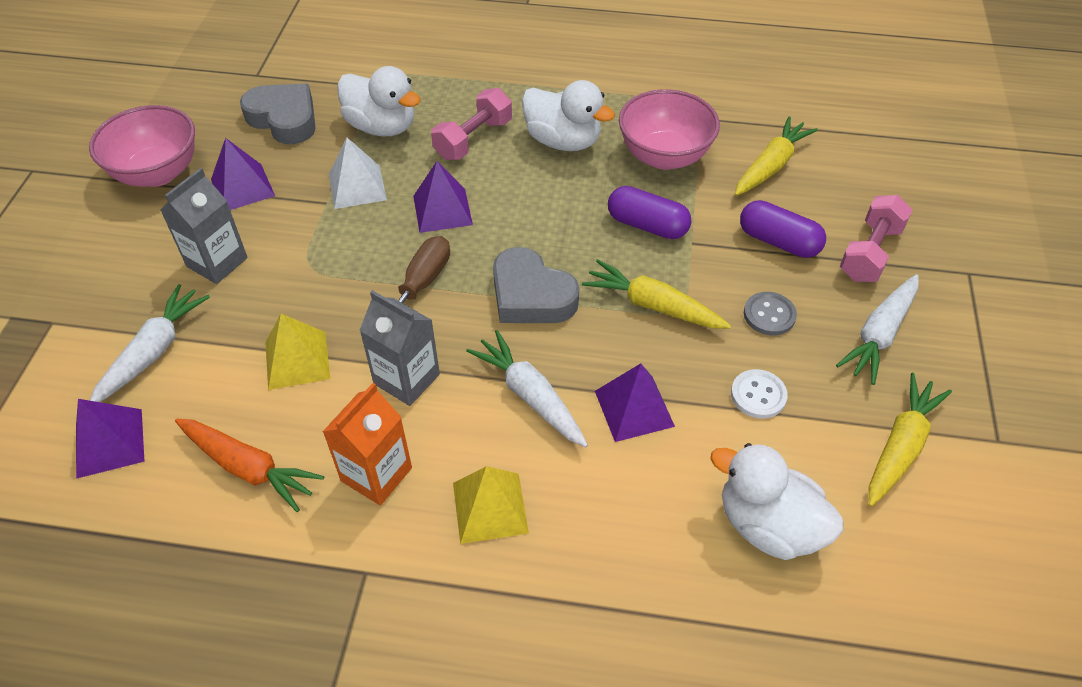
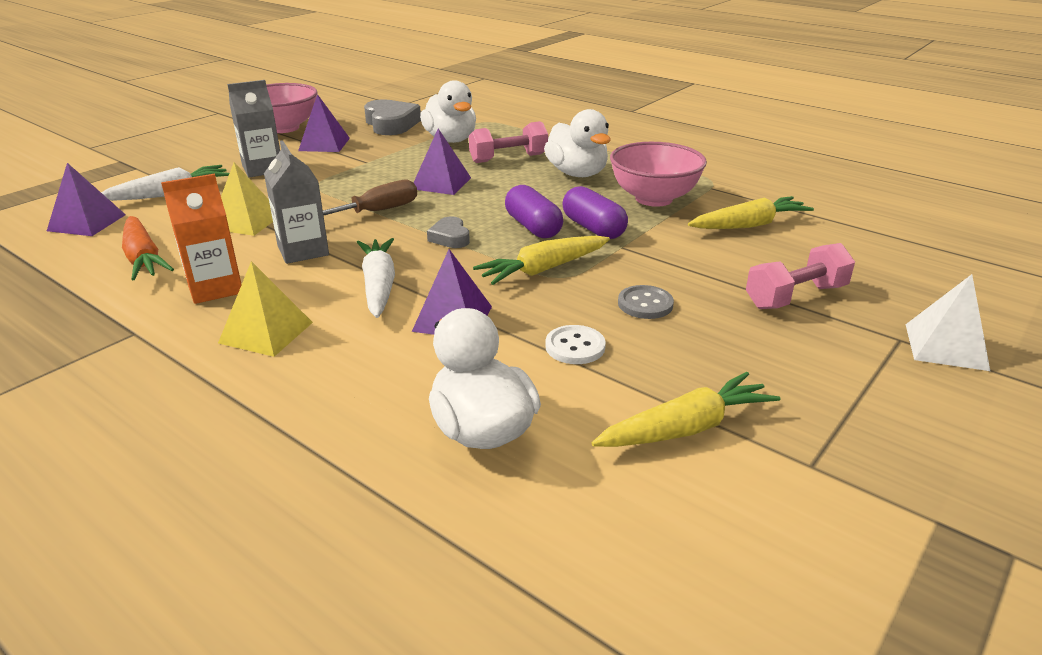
camera: 30 degrees right, 20 degrees down
white pyramid [329,138,387,209] -> white pyramid moved to [905,274,990,371]
grey heart [493,247,579,323] -> grey heart [427,216,470,248], size x0.54
yellow carrot [582,259,731,329] -> yellow carrot turned 90 degrees counterclockwise [473,236,610,285]
purple capsule [740,200,826,258] -> purple capsule moved to [505,185,563,238]
white carrot [836,274,919,385] -> none

